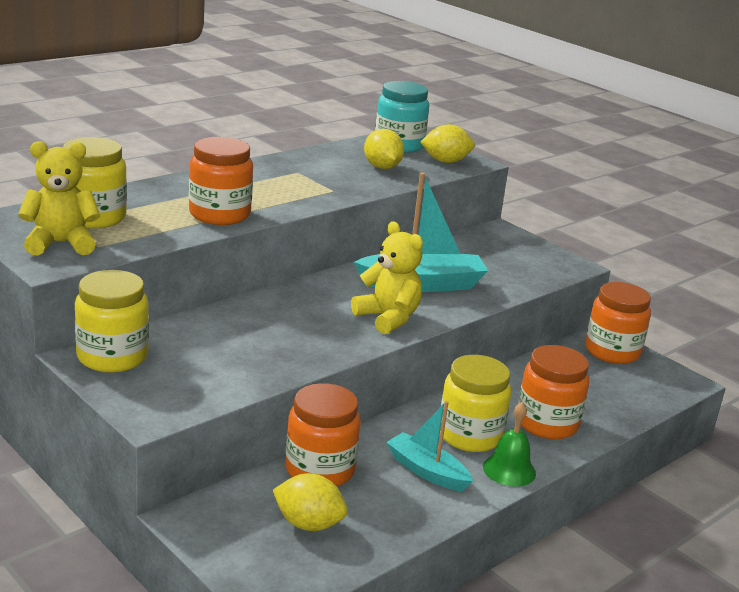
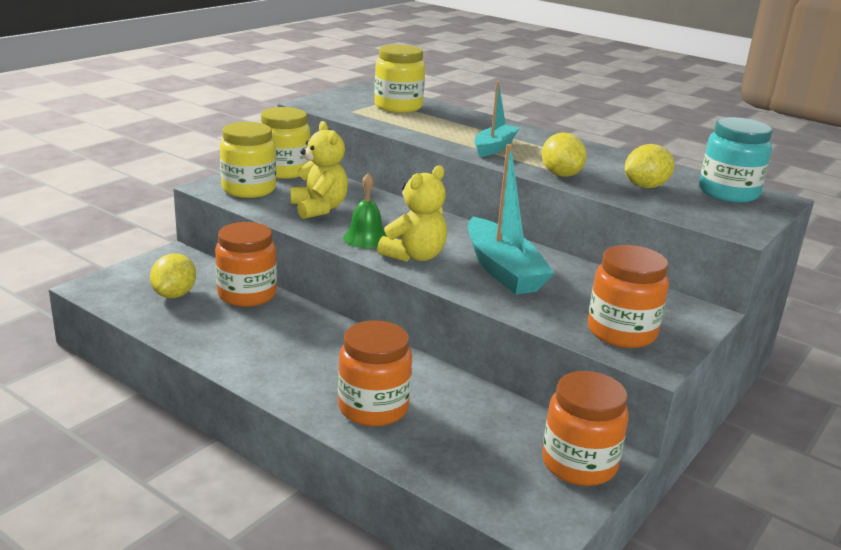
camera: 80 degrees right, 0 degrees up
yellow teddy bear [18,141,100,255] -> yellow teddy bear moved to [291,121,348,219]
orange jar [189,137,253,225] -> orange jar moved to [588,245,669,348]
turquoise boat [386,401,473,492] -> turquoise boat moved to [474,81,519,157]
yellow lemon [420,124,475,163] -> yellow lemon moved to [542,133,587,177]
yellow jar [440,355,511,452] -> yellow jar moved to [220,122,276,198]
green bell [483,402,536,487] -> green bell moved to [343,173,387,248]

